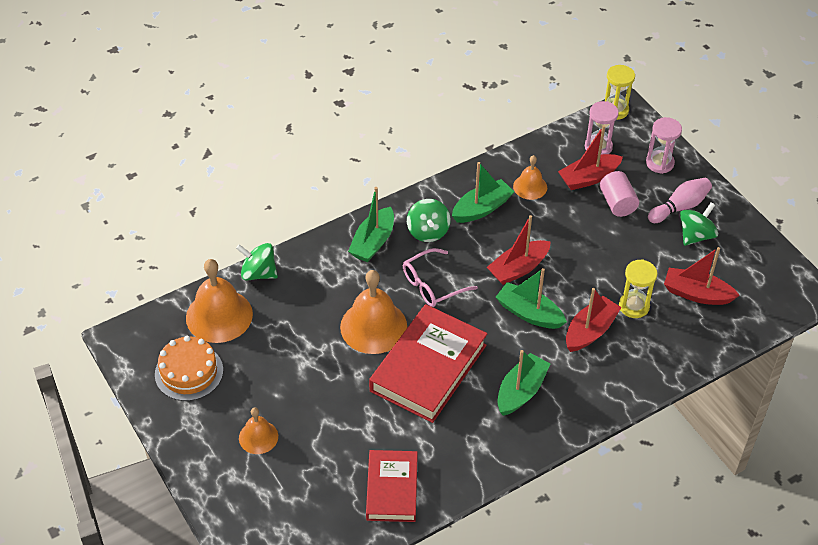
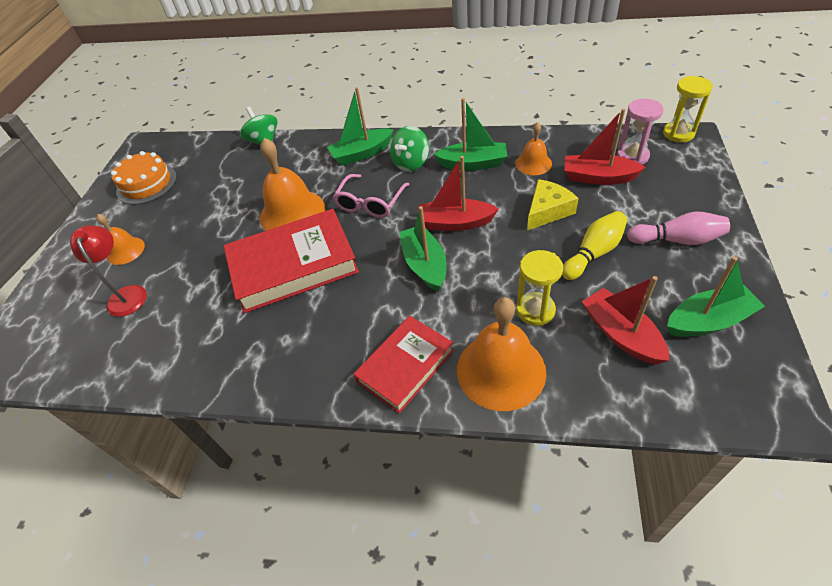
camera: 45 degrees right, 0 degrees up
orange bell [186,259,253,343] -> orange bell moved to [457,297,546,411]
red book [366,450,418,522] -> red book moved to [354,316,454,414]
pink glasses [403,248,478,307] -> pink glasses turned 75 degrees counterclockwise [333,174,410,218]
green boat [498,350,550,416] -> green boat moved to [667,256,765,337]
red boat [566,288,622,352] -> none
pink cylinder [600,171,639,217] -> none
pink hourglass [646,117,682,174] -> none
green spinning top [680,202,718,246] -> none
none -> red lamp [70,226,147,317]
none -> yellow cheese [527,179,579,230]
none -> yellow bowling pin [562,211,627,280]

